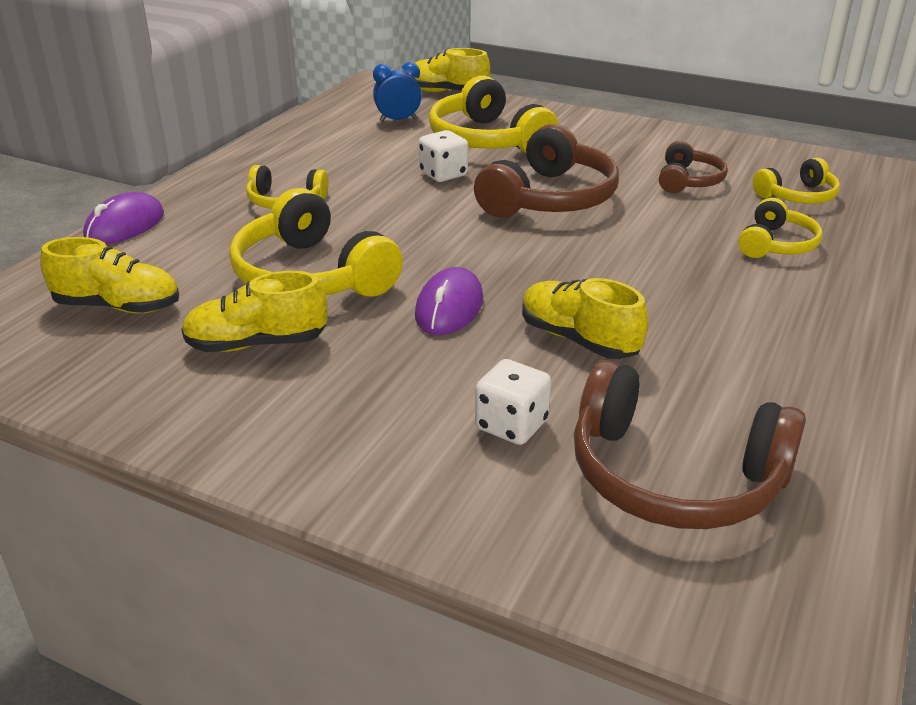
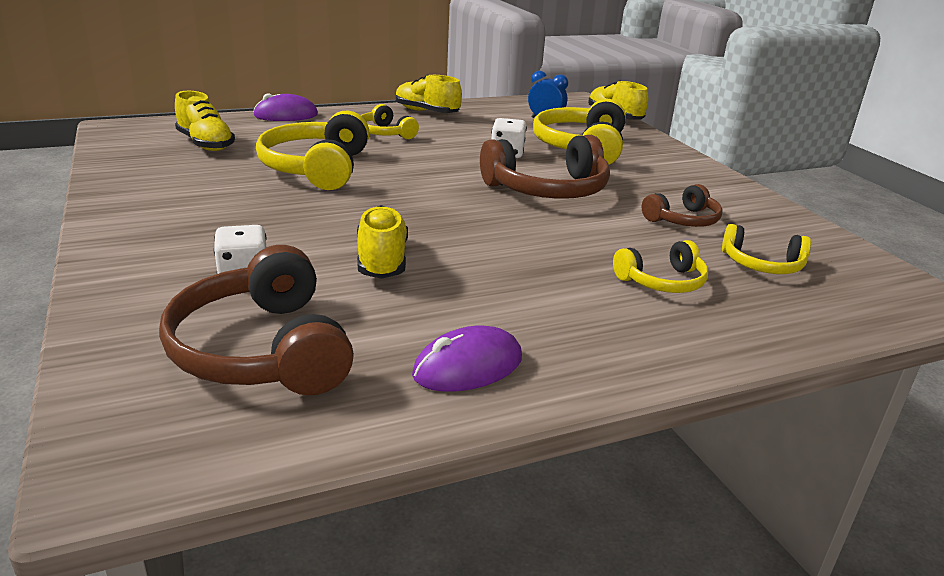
camera: 40 degrees right, 5 degrees down
yellow shoe [181,271,328,352] -> yellow shoe moved to [396,75,462,113]
purple mouse [415,267,483,335] -> purple mouse moved to [412,326,522,392]

